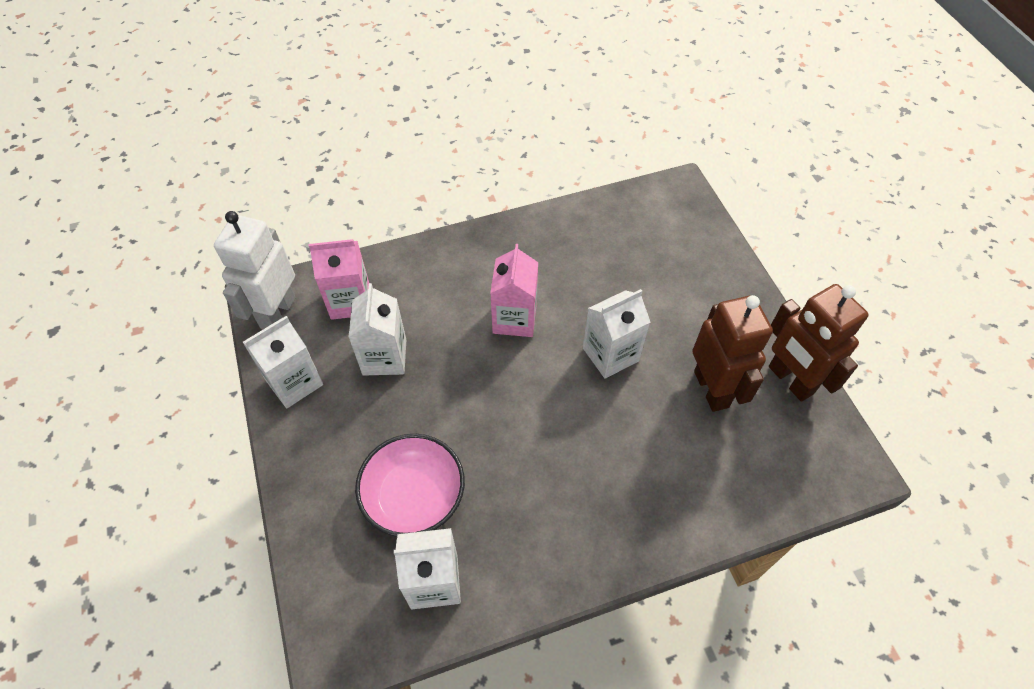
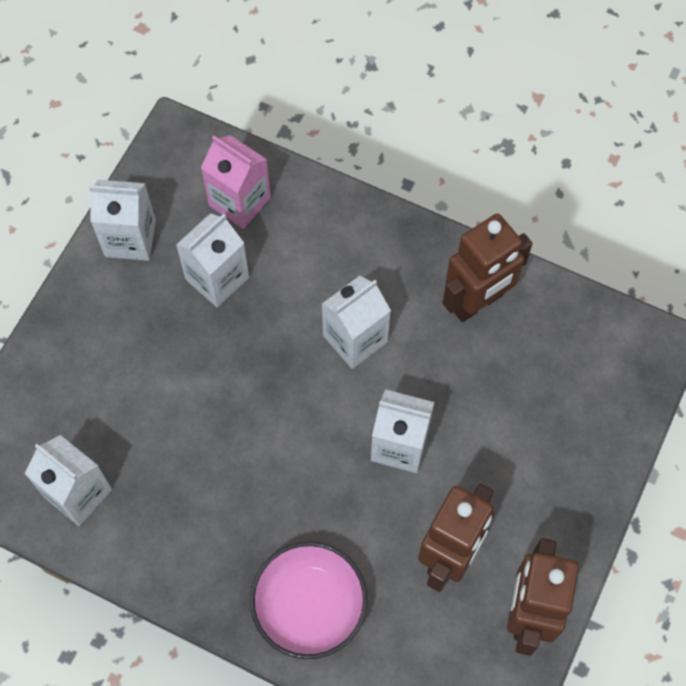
camera: 45 degrees right, 10 degrees up
white robot [214,211,296,329] -> none
pink bowl [355,434,465,537] -> pink bowl moved to [250,541,368,659]
pink carton [490,244,538,337] -> white carton [322,276,391,369]
none -> brown robot [443,214,532,322]

